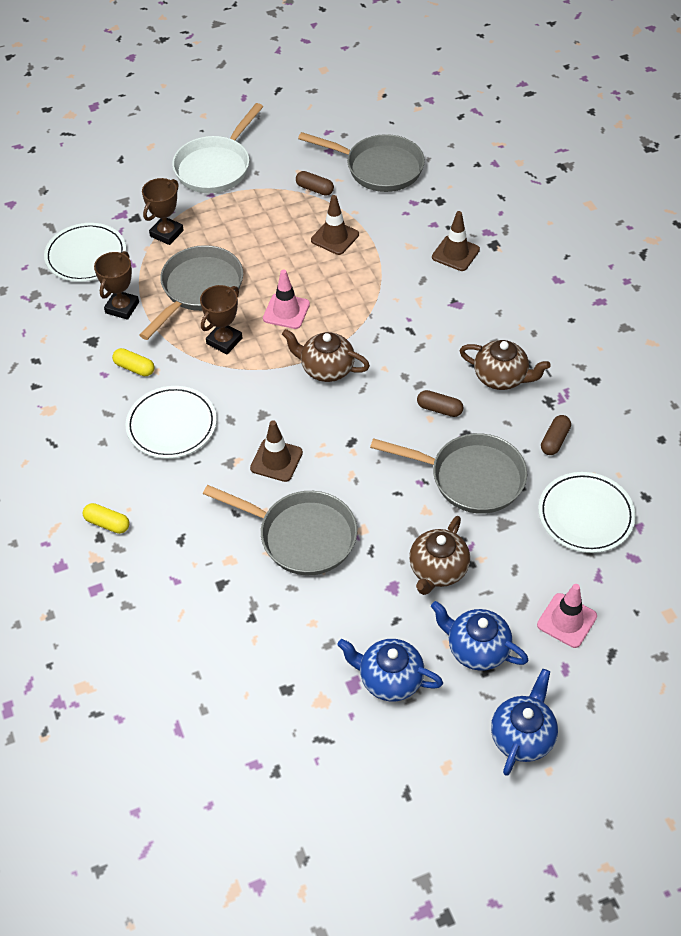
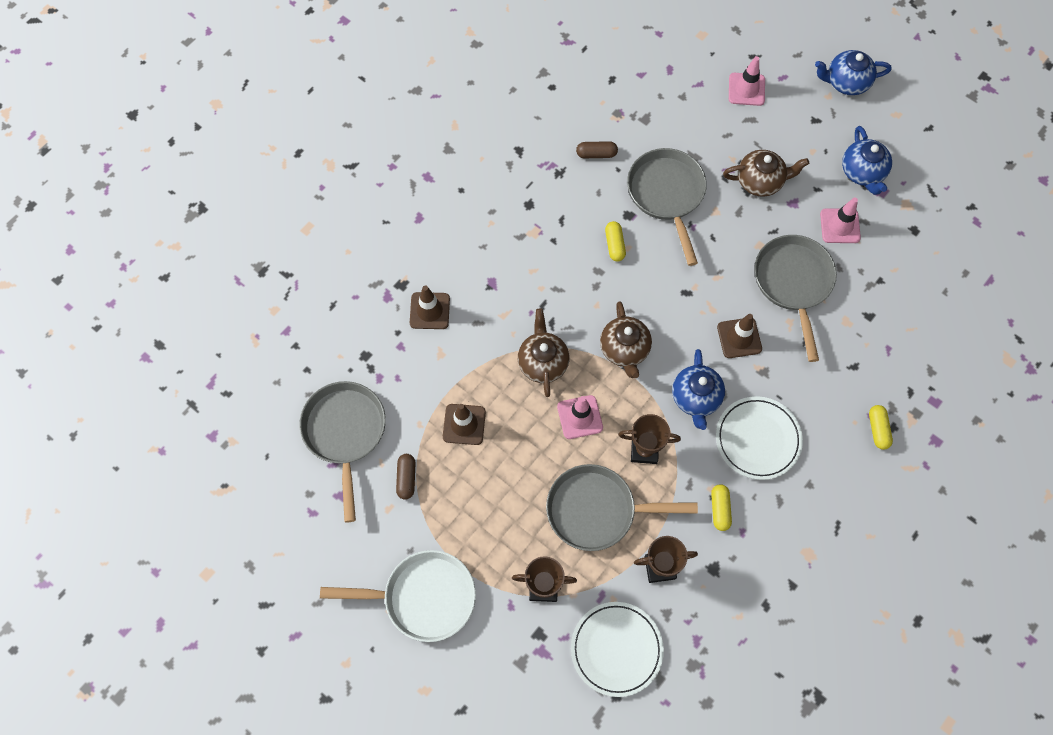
camera: 120 degrees left, 15 degrees up
brown capsule [417,390,464,417] -> yellow capsule [605,221,626,261]
blue teapot [431,601,529,671] -> blue teapot moved to [672,349,725,430]
brown teapot [460,340,550,390] -> brown teapot moved to [518,309,569,397]
white plate [538,472,636,553] -> none
none -> pink traffic cone [820,197,861,243]

